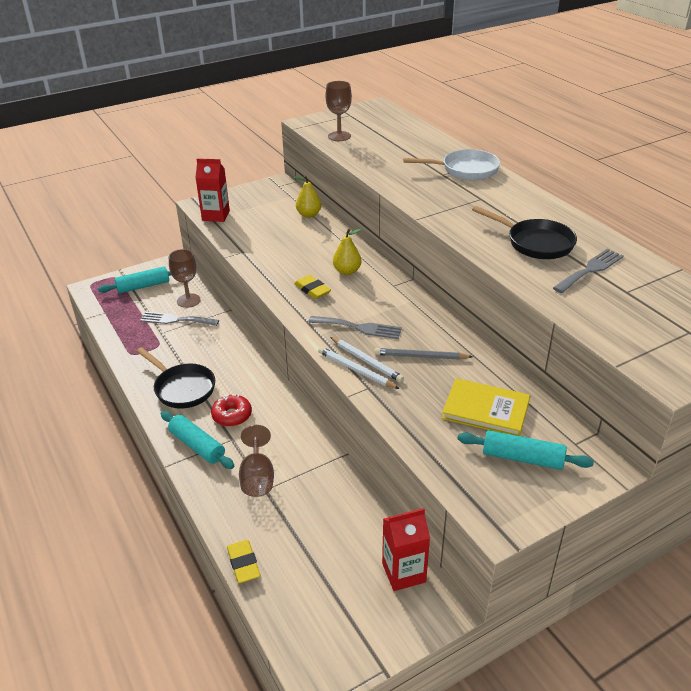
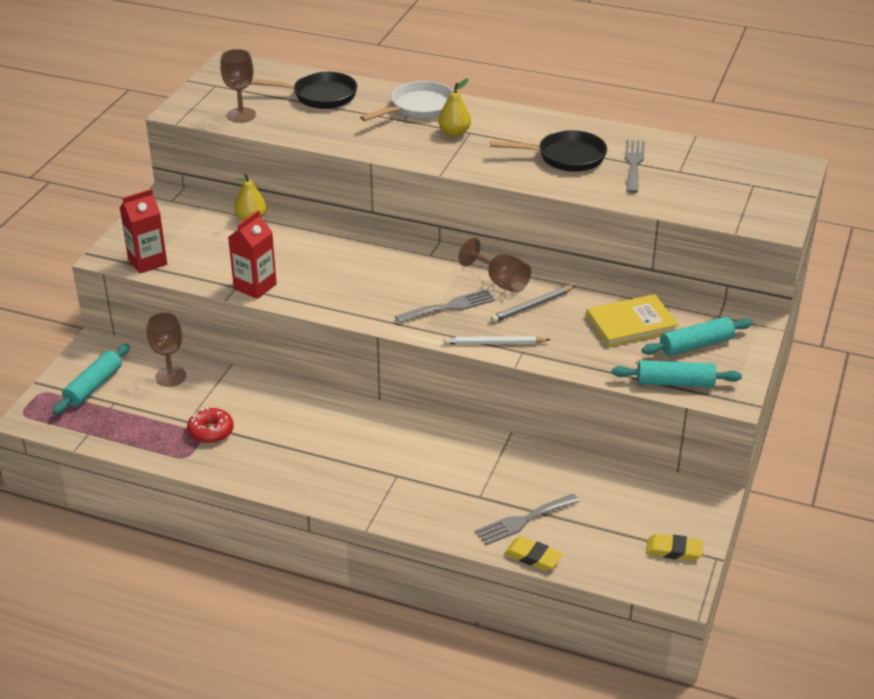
camera: 40 degrees left, 0 degrees up
black pan [136,347,215,409] -> black pan moved to [251,72,357,109]
grey fork [140,312,219,326] -> grey fork moved to [475,494,580,545]
turquoise rolling pin [160,411,234,469] -> turquoise rolling pin moved to [612,360,742,387]
red donut [211,394,252,426] -> red donut moved to [187,407,234,444]
brown goblet [239,425,274,497] -> brown goblet moved to [458,237,531,293]
yellow eraser [294,275,331,299] -> yellow eraser moved to [646,533,703,561]
white pencil [331,337,404,382] -> none
yellow pear [333,229,362,275] -> yellow pear moved to [438,78,471,137]
red carton [382,508,430,591] -> red carton moved to [228,210,277,299]

